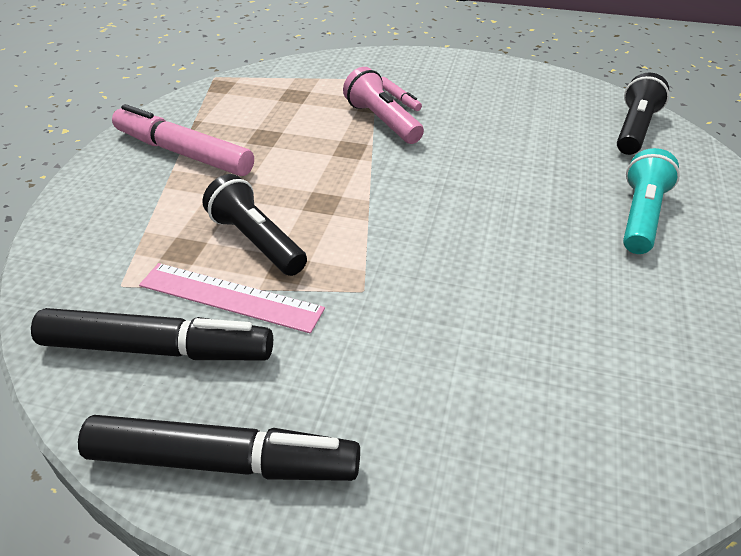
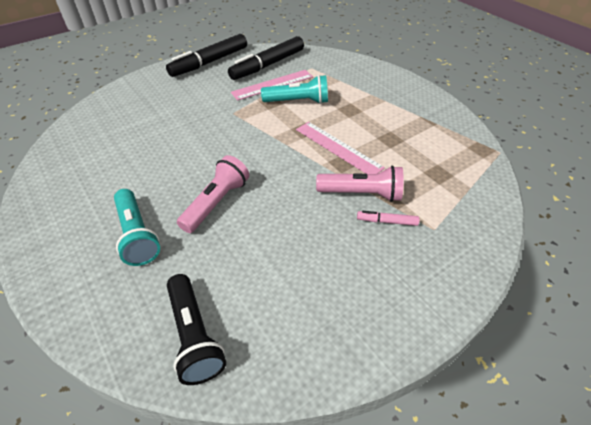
camera: 130 degrees right, 5 degrees up
pink marker [112,104,254,176] -> none
black flashlight [203,174,307,276] -> turquoise flashlight [261,75,328,104]
none -> pink flashlight [177,155,249,233]
none -> pink ruler [296,122,385,174]

